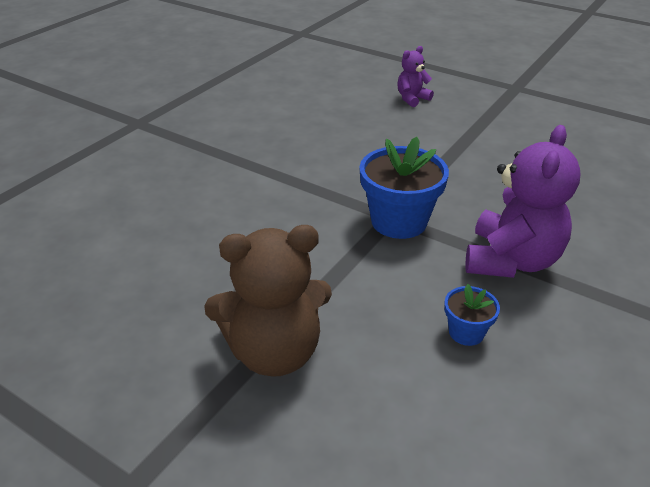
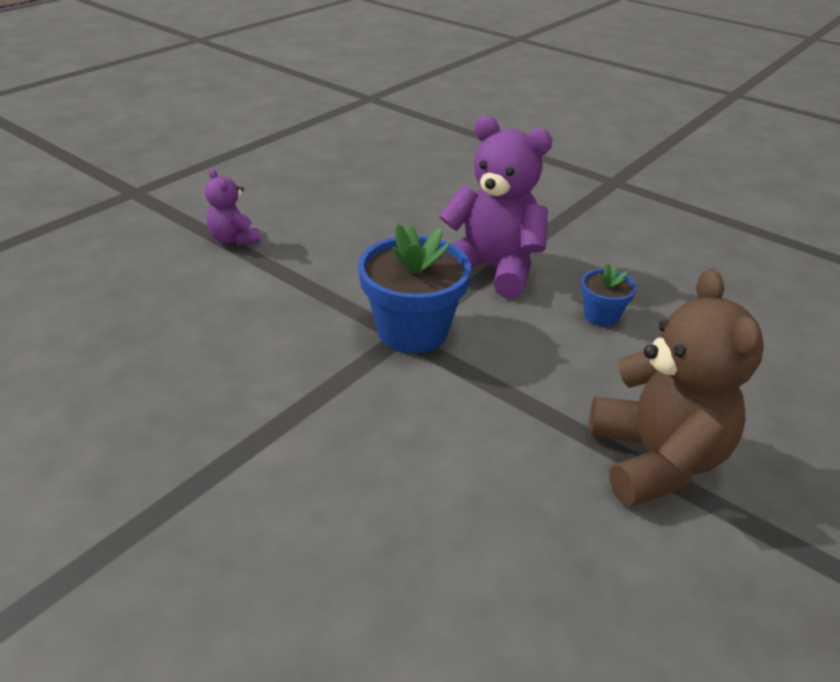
camera: 85 degrees left, 0 degrees up
purple teddy bear [397,46,434,107] -> purple teddy bear moved to [205,168,260,246]

